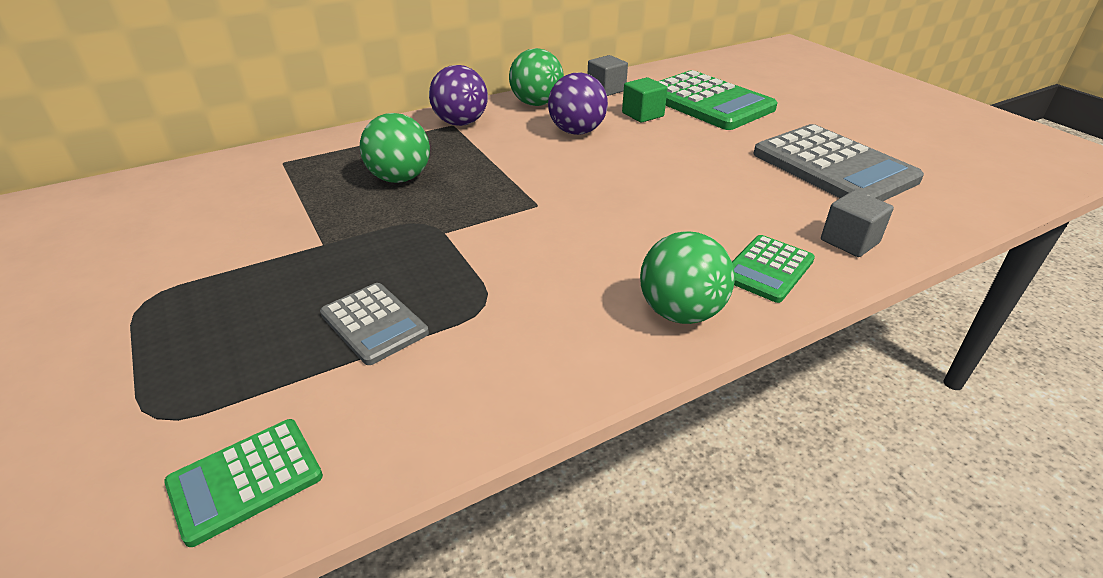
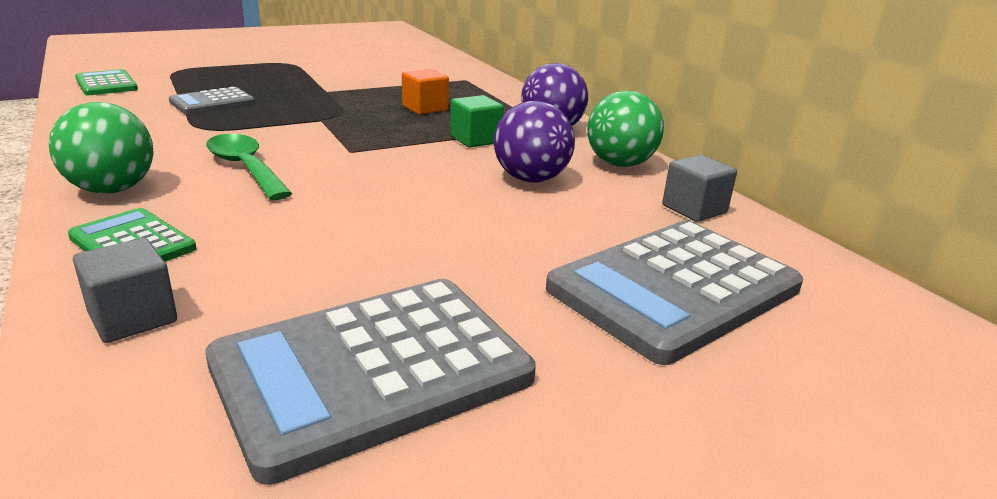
camera: 90 degrees right, 10 degrees down
green ball [360,113,430,183] -> orange cube [402,69,449,115]
green cube [622,77,668,123] -> green cube moved to [450,95,504,148]
green calculator [657,70,777,130] -> grey calculator [546,221,803,365]
none -> green spoon [206,134,292,200]

